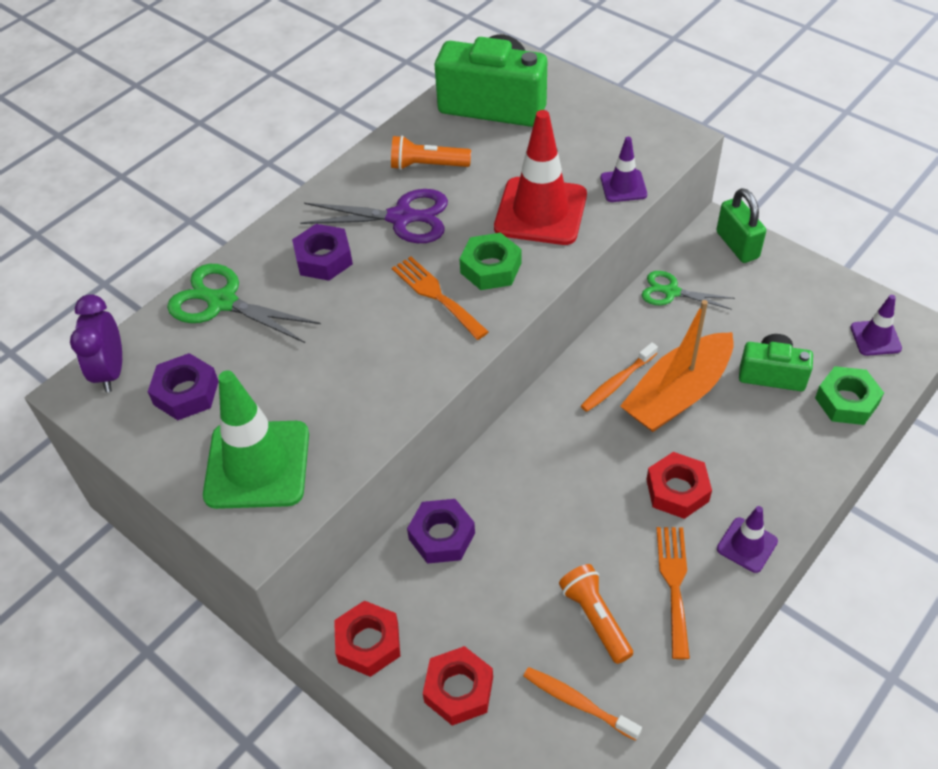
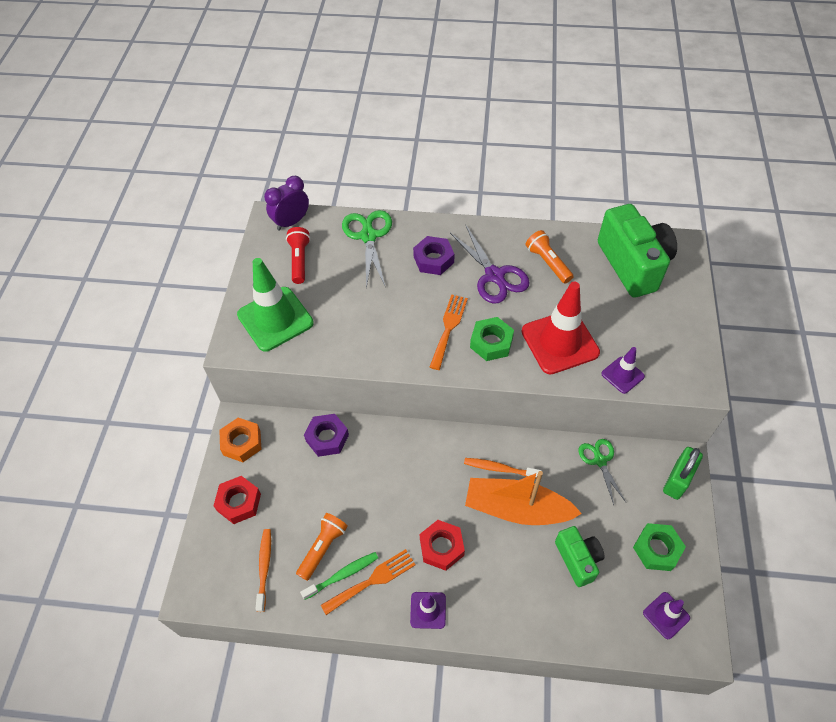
camera: 55 degrees right, 5 degrees up
purple nut [148,353,219,420] -> red flashlight [286,227,310,284]
red nut [334,600,400,677] -> orange nut [220,418,262,462]
green nut [815,366,884,425] -> green nut moved to [633,523,686,571]
none -> green toothbrush [300,552,378,600]

